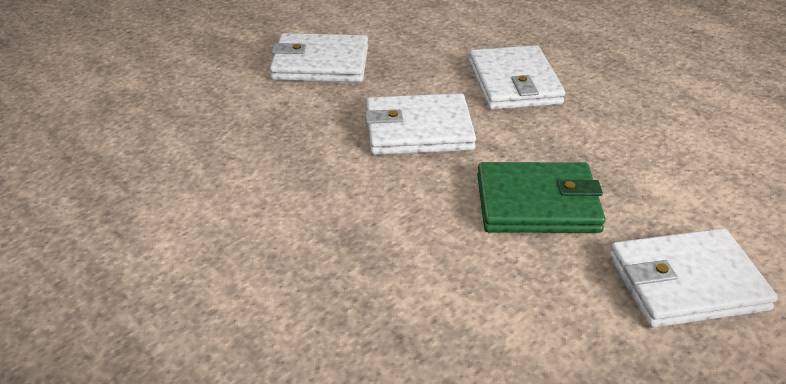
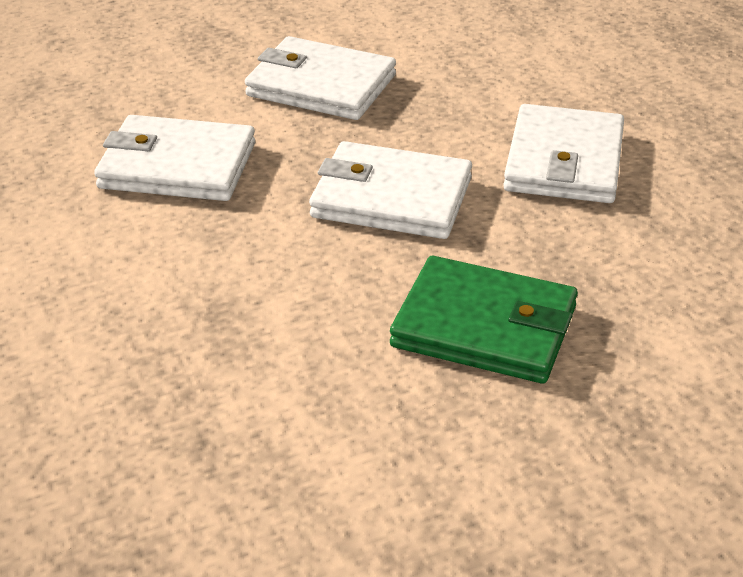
camera: 20 degrees right, 0 degrees up
white wallet [609,228,778,328] -> white wallet moved to [94,115,255,201]

